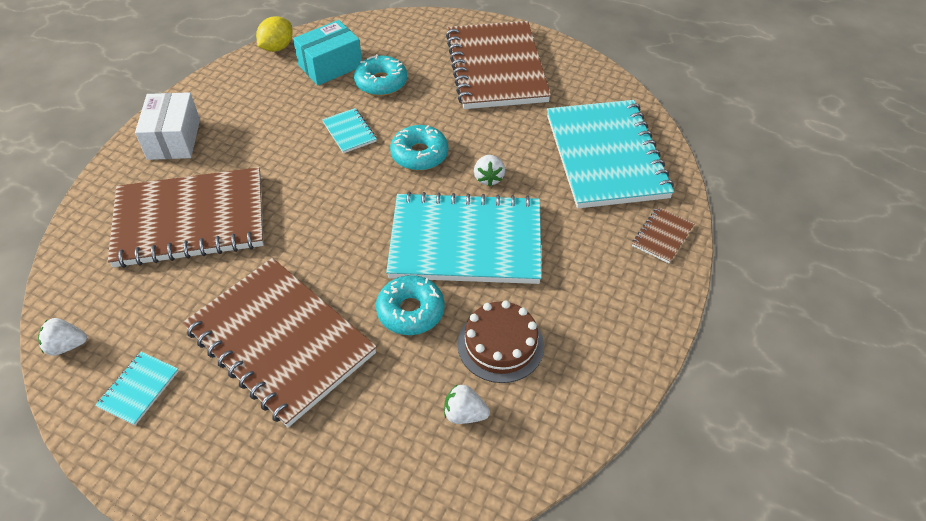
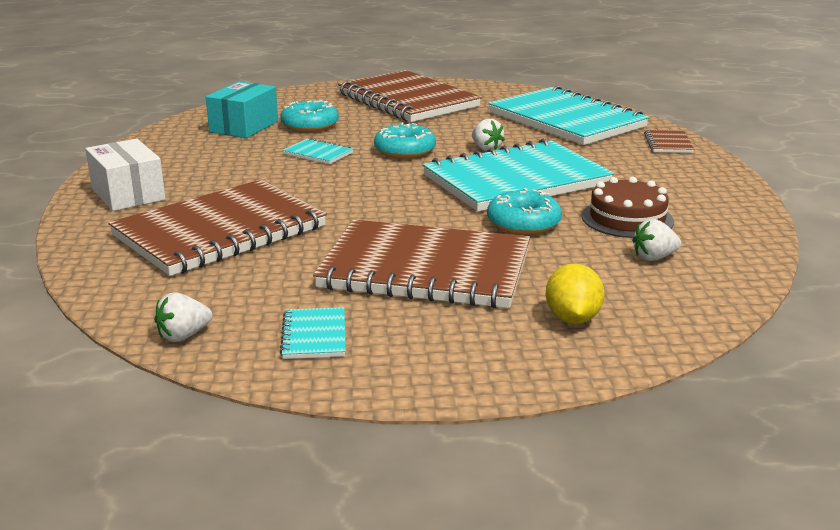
camera: 30 degrees left, 25 degrees down
yellow lemon [256,16,293,52] -> yellow lemon moved to [546,263,605,324]

